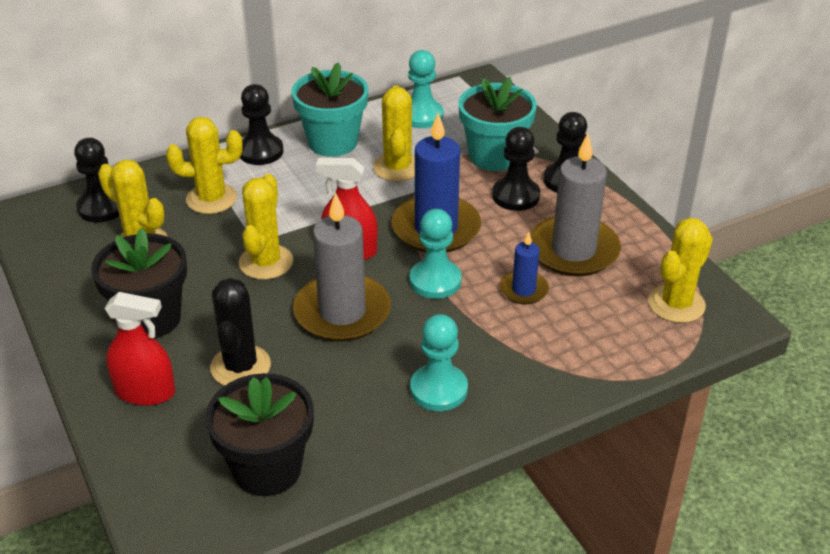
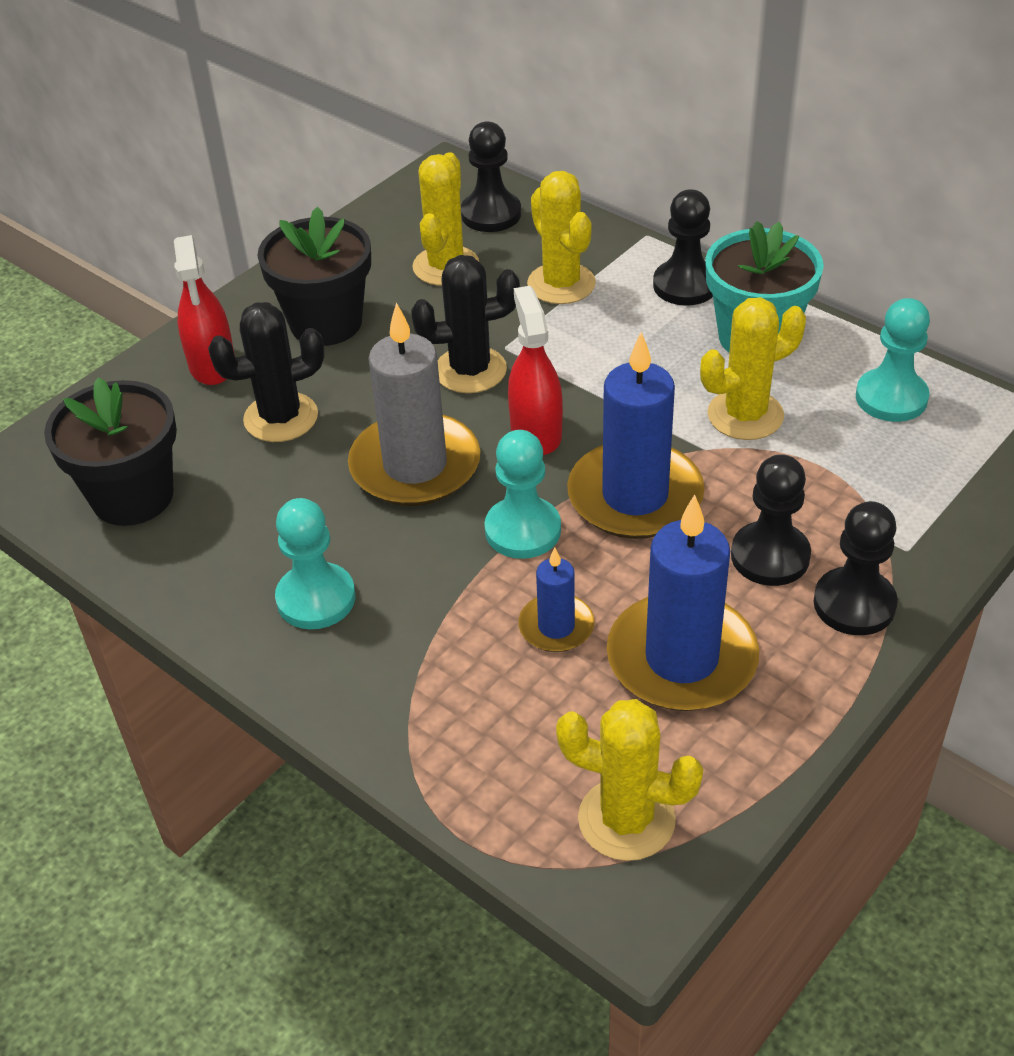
camera: 70 degrees right, 5 degrees up
yellow cactus [239,174,293,280] -> black cactus [411,255,520,393]
turquoise flower pot [458,77,537,171] -> none
grey candle [530,133,621,276] -> blue candle [607,494,759,711]

